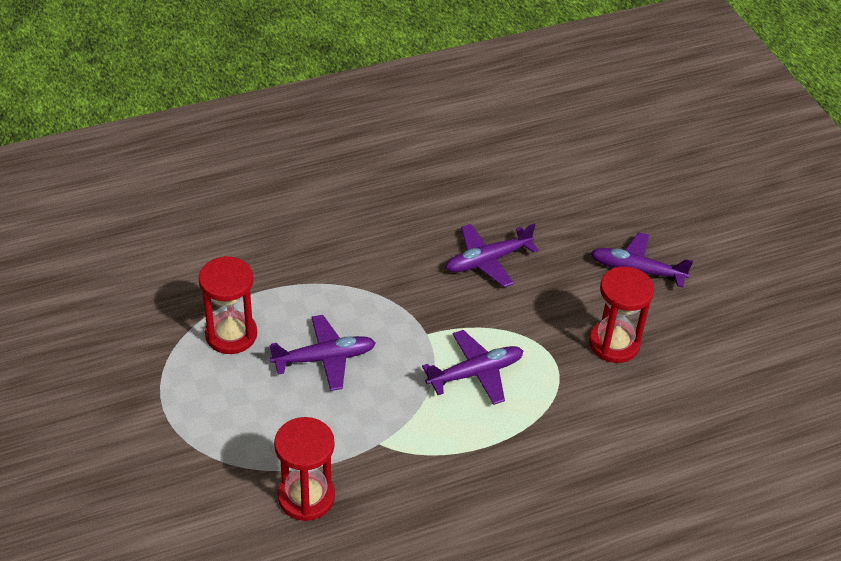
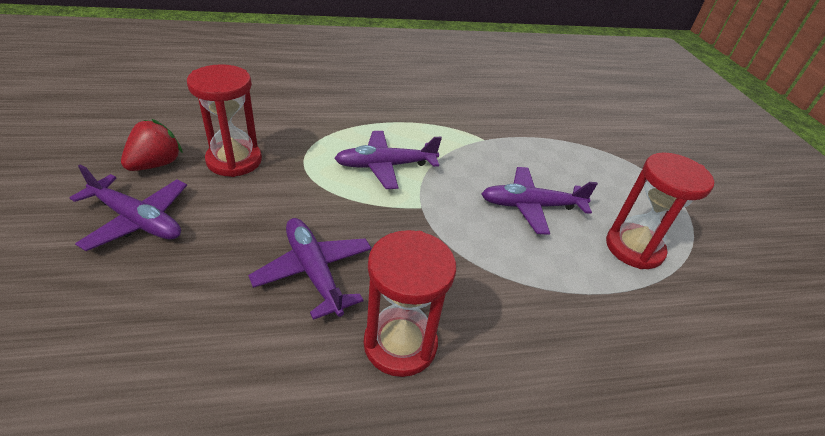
camera: 170 degrees left, 5 degrees down
red hourglass [274,417,335,521] -> red hourglass moved to [364,230,456,377]
purple plane [446,223,539,287] -> purple plane turned 105 degrees counterclockwise [248,218,372,320]
none -> red strawberry [121,119,183,171]

